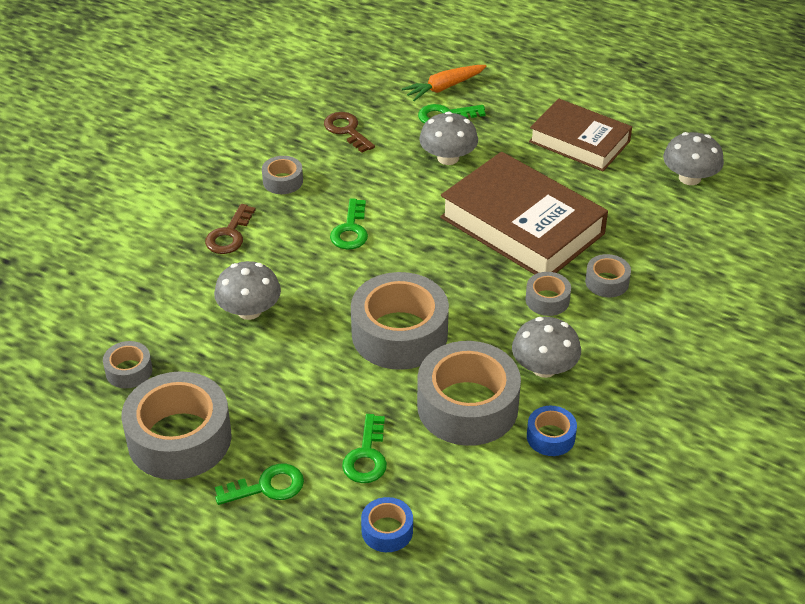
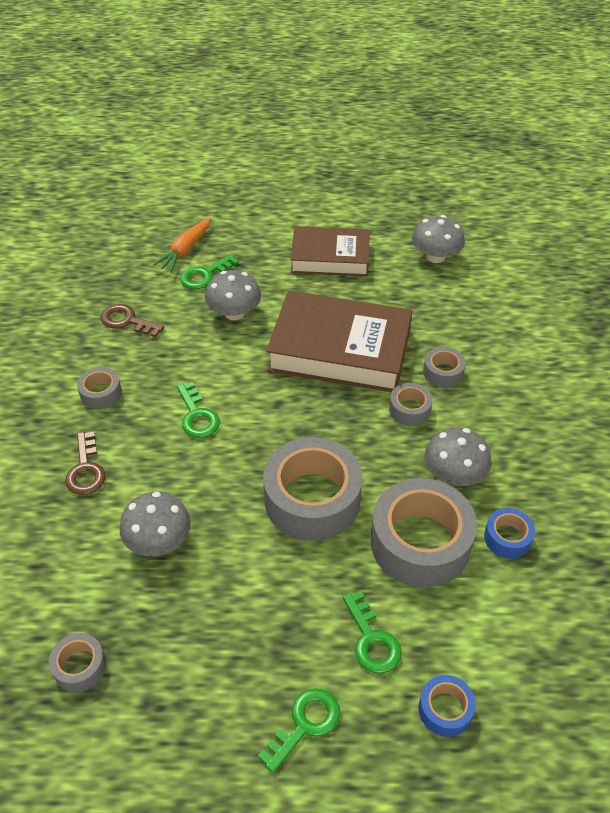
camera: 30 degrees left, 5 degrees up
grey tape [121,371,232,480] -> none

